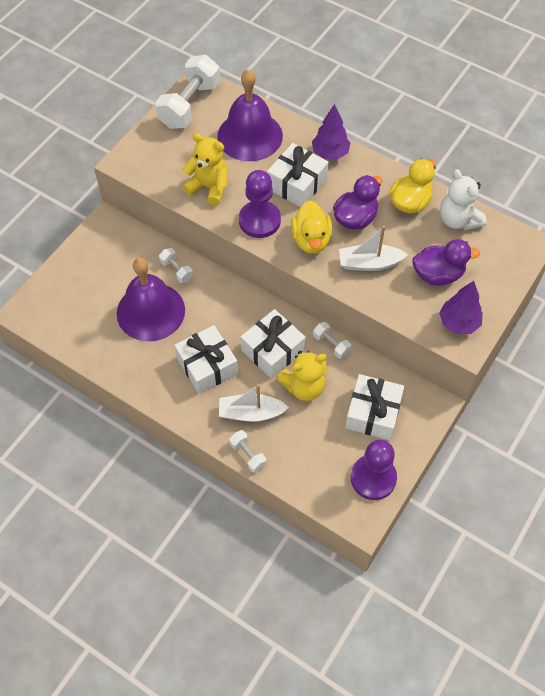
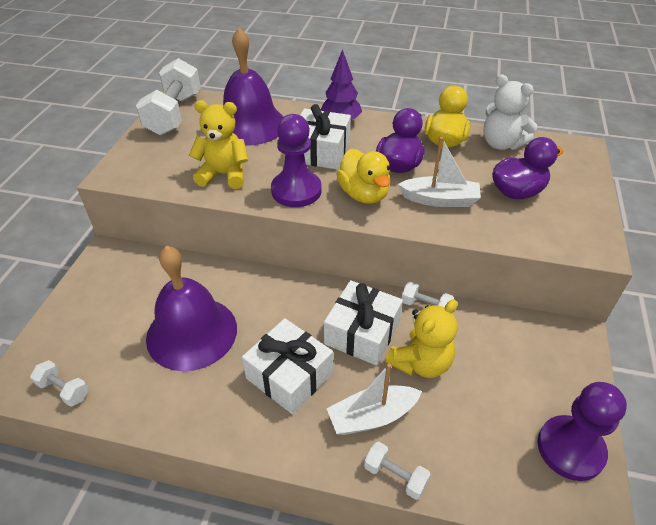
camera: 20 degrees left, 15 degrees down
white dumbbell [159,248,193,283] -> white dumbbell moved to [30,360,89,407]
white boat [339,226,408,271] -> white boat turned 150 degrees counterclockwise [398,137,481,207]
white gift [345,374,404,440] -> none
purple tree [439,281,483,334] -> none

